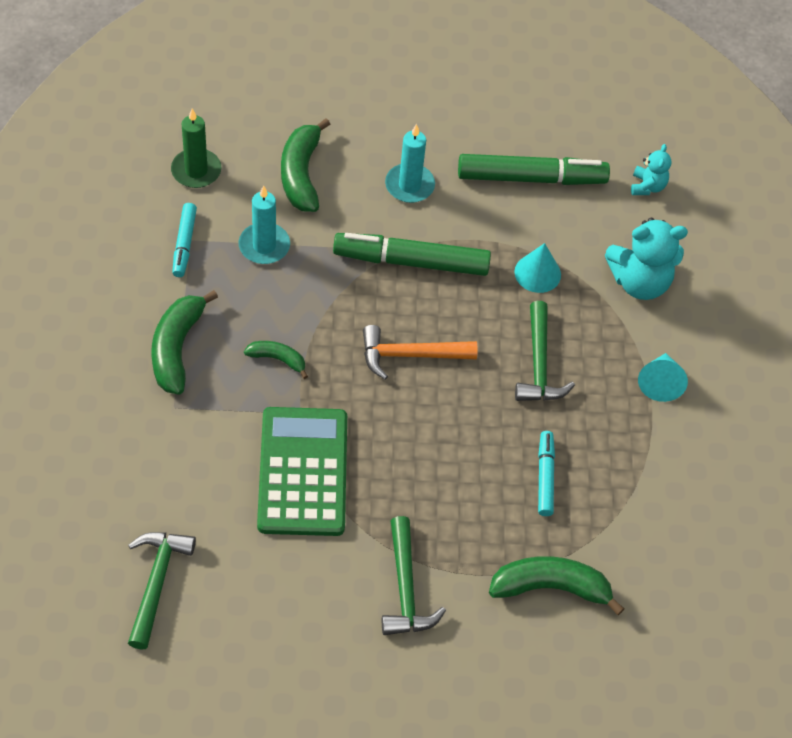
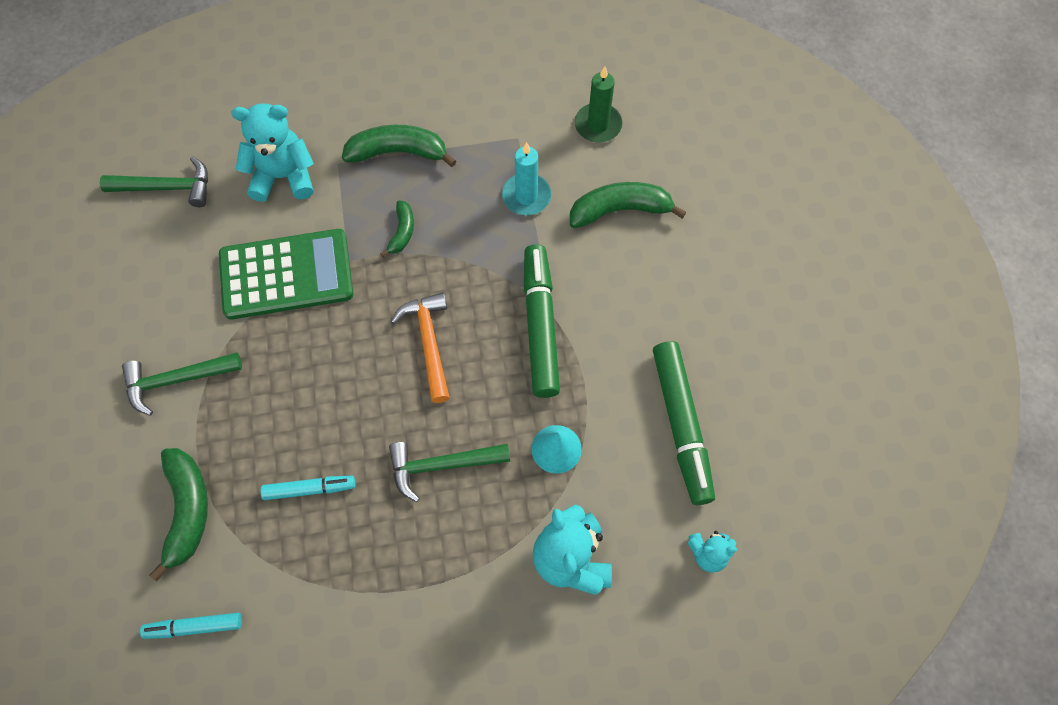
camera: 85 degrees right, 10 degrees up
turquoise marker [172,203,197,277] -> turquoise marker moved to [140,613,242,639]
turquoise candle [385,124,435,203] -> none
turquoise cone [638,353,688,402] -> none
none -> turquoise teddy bear [232,103,314,202]

